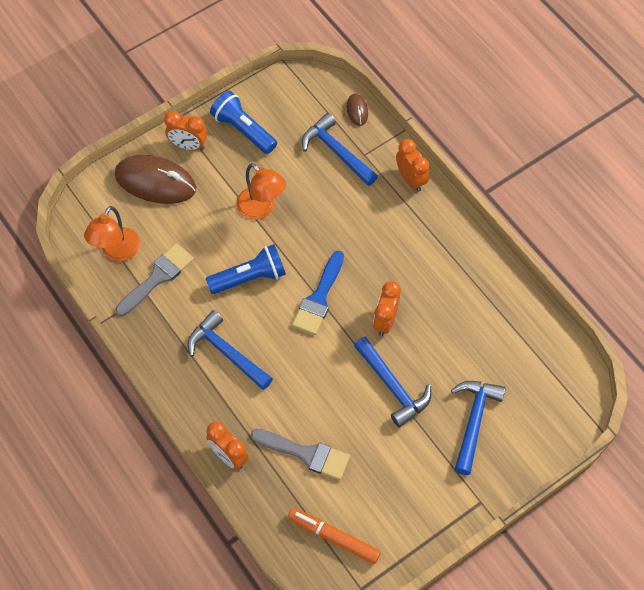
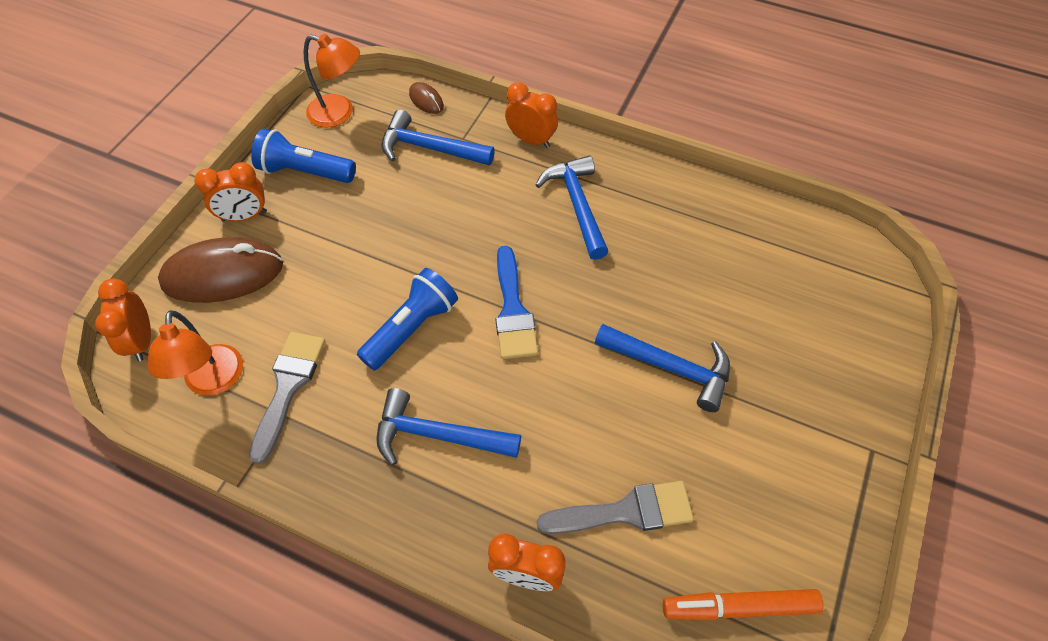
camera: 30 degrees left, 5 degrees down
orange lamp [236,163,286,220] -> orange lamp moved to [304,34,360,128]
orange clock [373,281,401,336] -> orange clock moved to [95,279,151,362]
blue hammer [451,381,506,475] -> blue hammer moved to [536,155,609,260]

